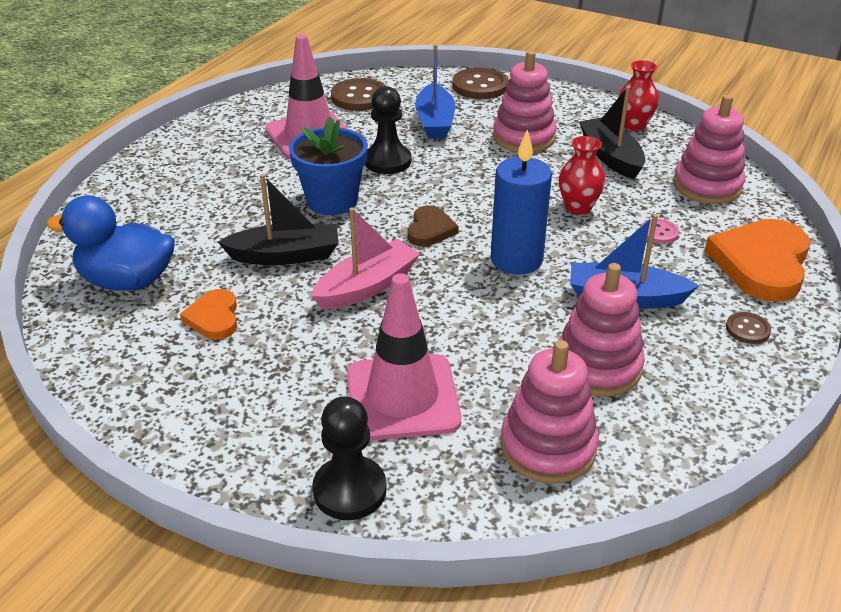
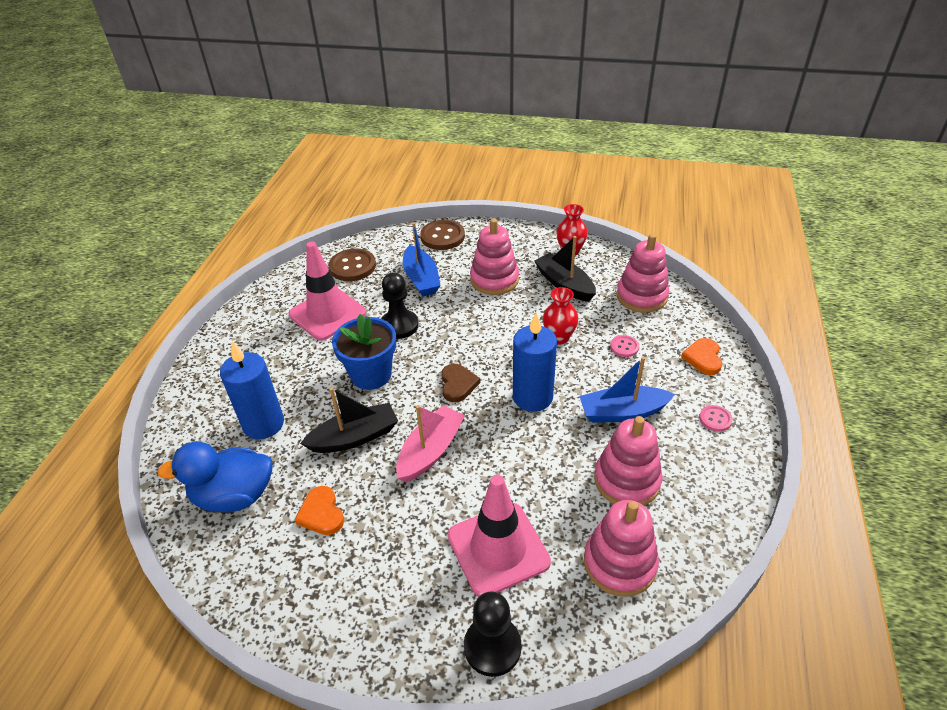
camera: 15 degrees left, 5 degrees up
orange heart [704,219,810,302] -> orange heart [681,338,722,375], size x0.53
brown button [726,312,771,344] -> pink button [699,405,733,432]
none -> blue candle [220,341,284,439]

